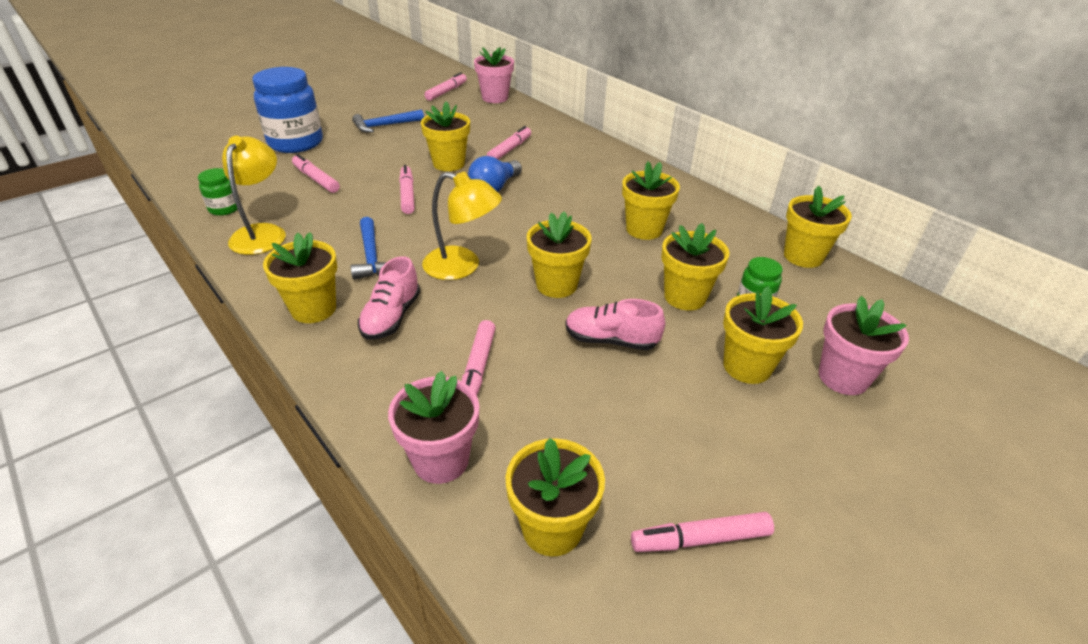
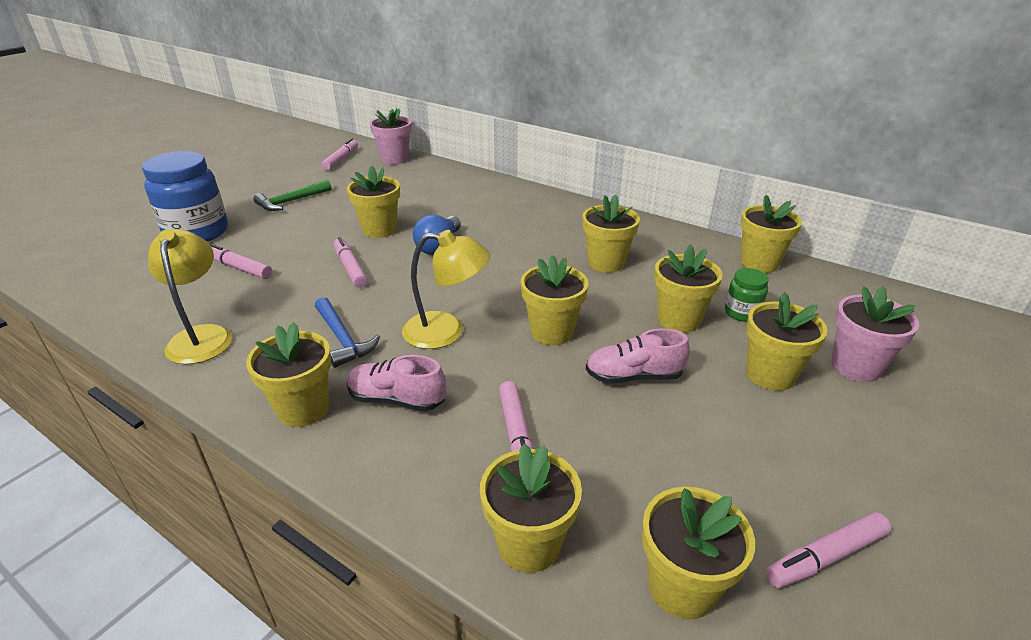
camera: 15 degrees left, 5 degrees down
green jar [198,168,238,216] -> none
blue hammer [352,109,424,132] -> green hammer [253,180,332,211]
pink shoe [358,256,420,340] -> pink shoe turned 105 degrees clockwise [347,355,446,412]
pink flower pot [388,371,479,484] -> yellow flower pot [480,443,582,573]
pink marker [487,126,531,160] -> none

